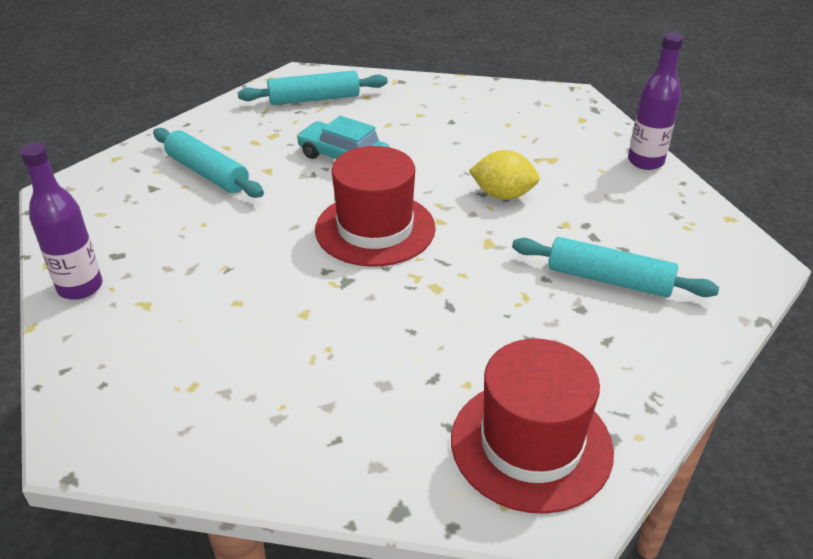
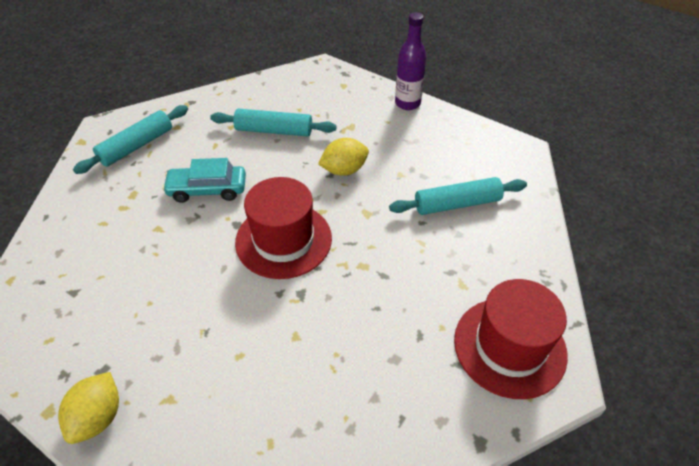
camera: 35 degrees left, 10 degrees up
purple bottle [20,143,103,300] -> yellow lemon [58,372,119,444]
turquoise rolling pin [153,128,264,198] -> turquoise rolling pin moved to [210,109,337,137]

